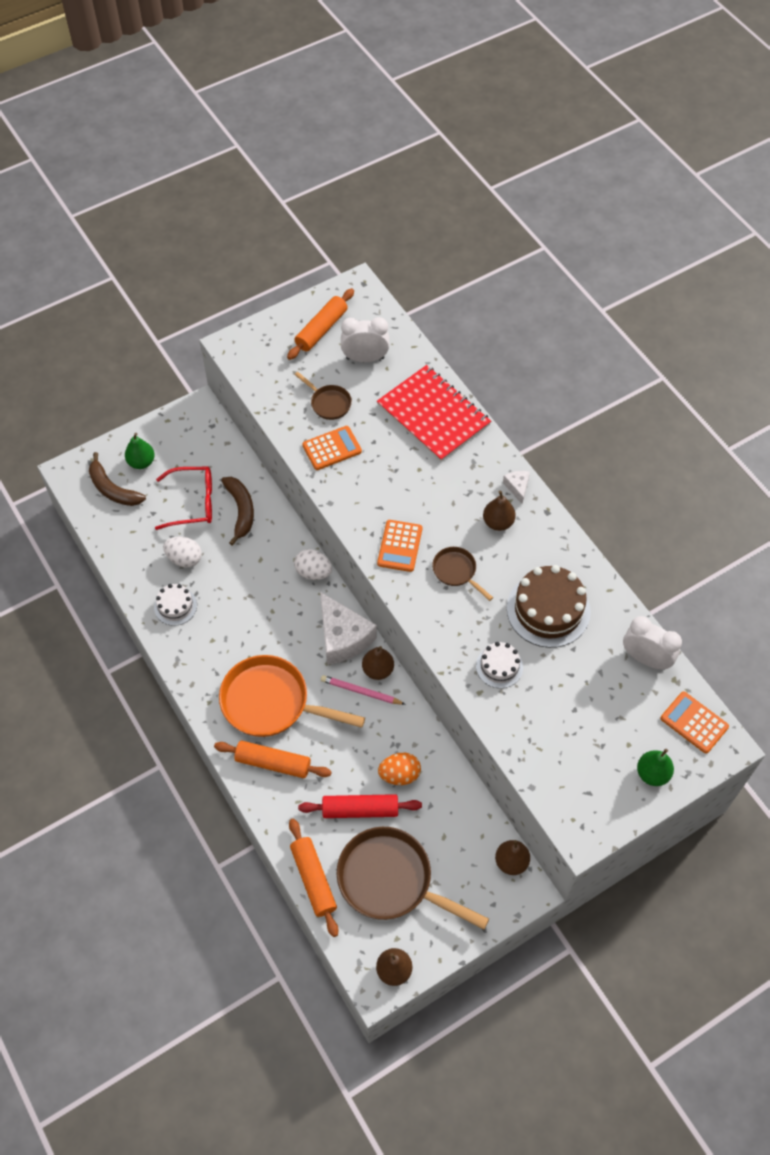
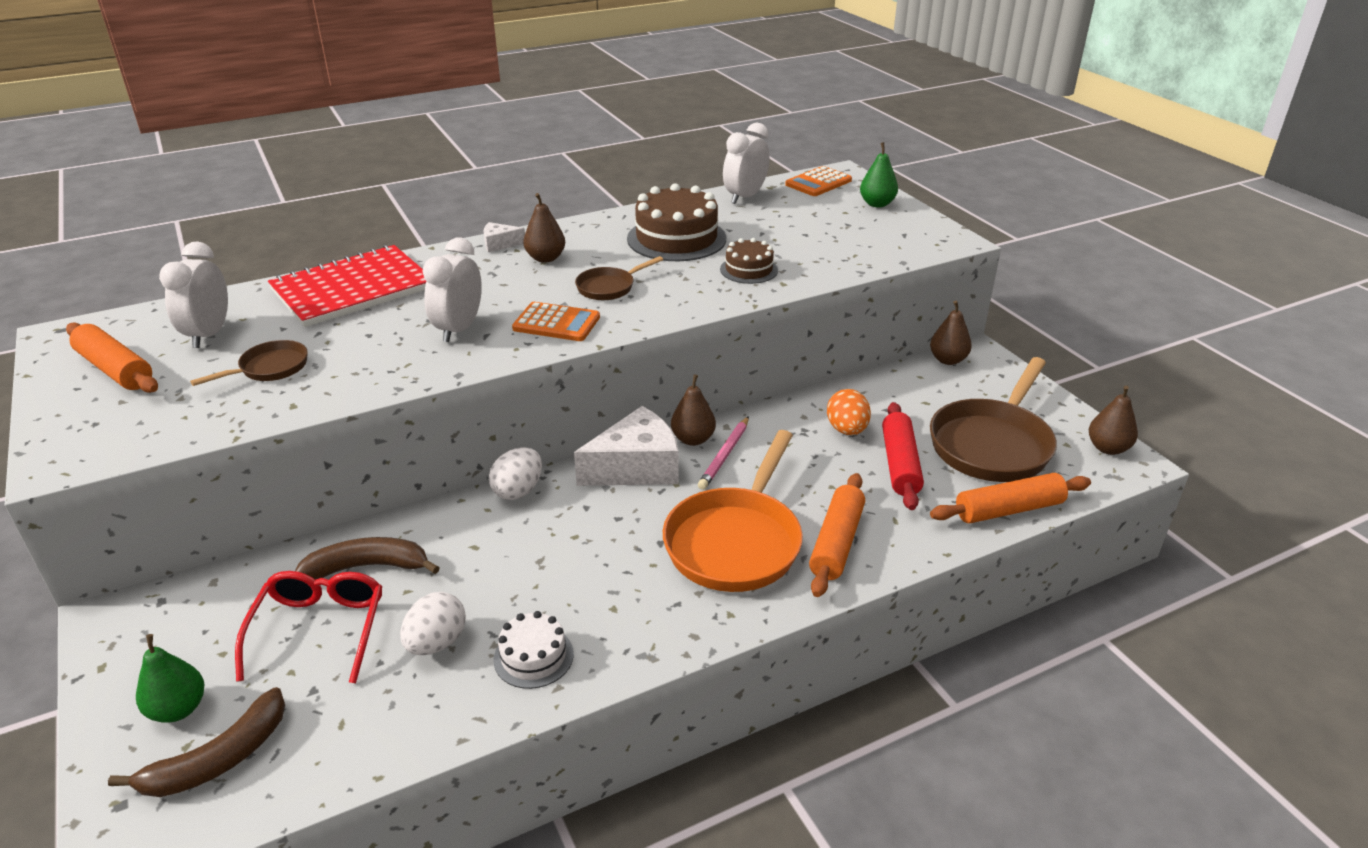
camera: 85 degrees left, 25 degrees down
orange calculator [302,426,362,470] -> none
white cake [476,642,523,688] -> brown cake [720,238,778,284]
none -> white clock [422,238,482,342]

